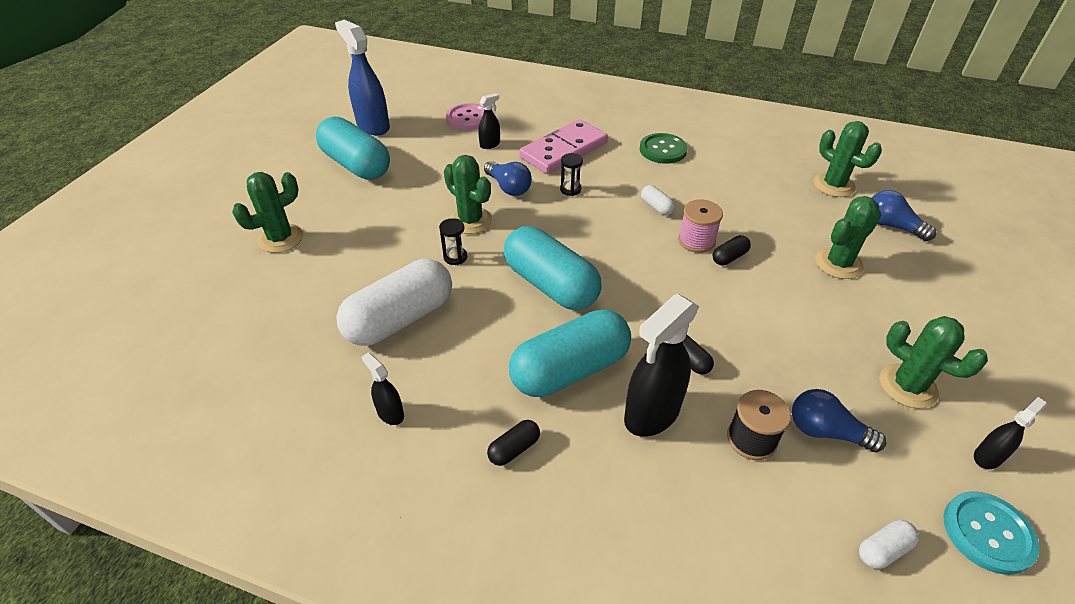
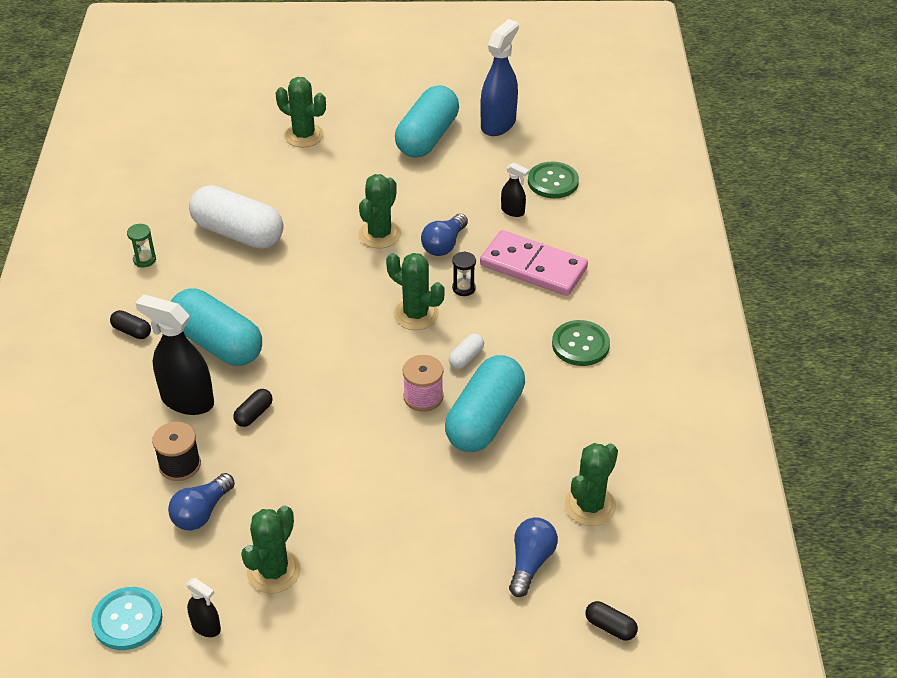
camera: 70 degrees right, 0 degrees up
black spray bottle [361,353,404,425] -> green hourglass [127,224,156,267]
black hourglass [439,218,467,265] -> none
pink button [446,103,484,130] -> green button [528,162,579,198]
turquoise capsule [504,226,602,310] -> turquoise capsule moved to [445,355,525,452]
black capsule [713,235,751,265] -> black capsule moved to [586,601,638,641]
blue light bulb [792,389,886,452] -> blue light bulb turned 150 degrees counterclockwise [168,473,235,530]
green cactus [815,196,881,279] -> green cactus moved to [386,253,445,330]
white capsule [859,520,919,569] -> none

